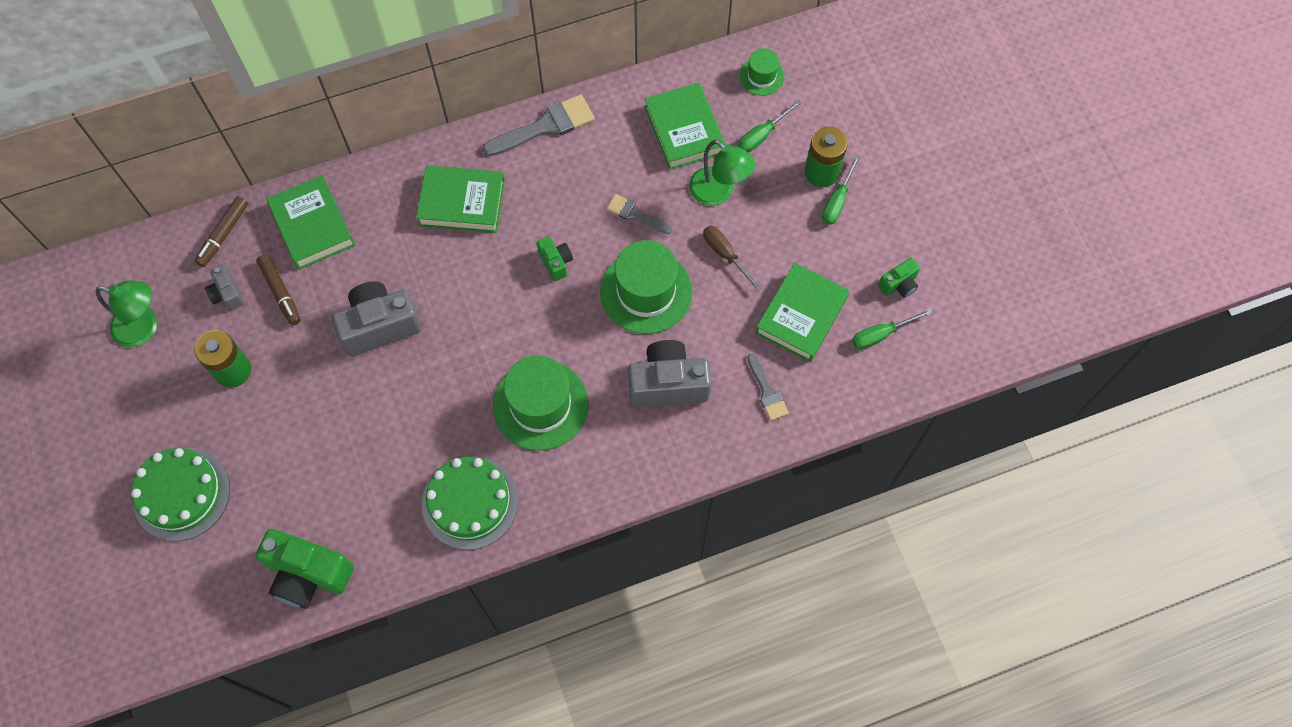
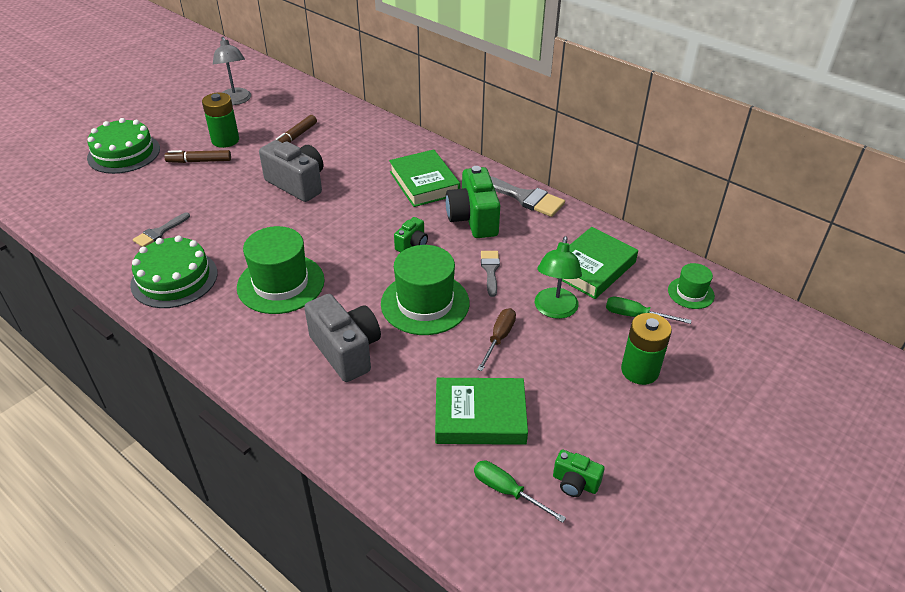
camera: 60 degrees right, 25 degrees down
green lamp [95,280,157,347] -> grey lamp [213,37,251,105]
brown marker [195,196,248,267] -> brown marker moved to [164,150,231,163]
grey camera [205,265,244,310] -> none
green camera [255,529,354,609] -> green camera moved to [446,166,500,238]
green book [266,175,355,270] -> none
grey brush [747,353,789,421] -> grey brush moved to [133,213,190,247]
green screwdriver [822,155,861,225] -> none

